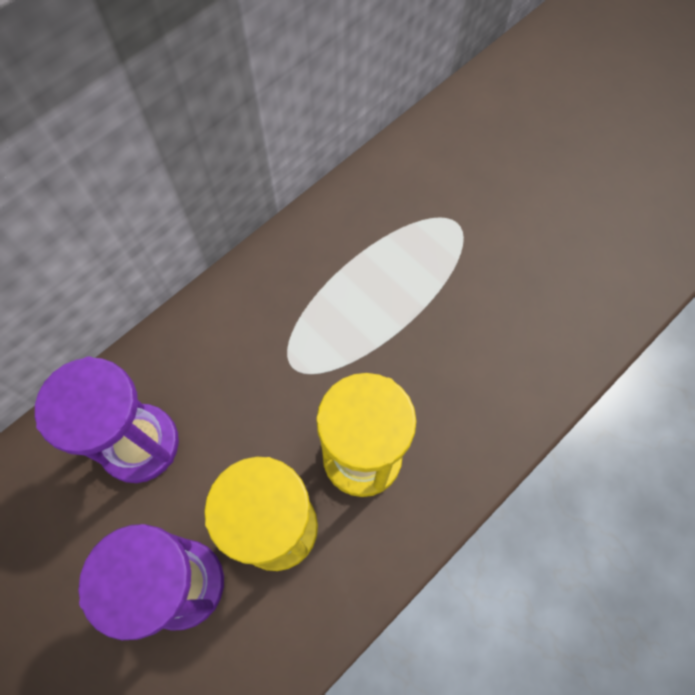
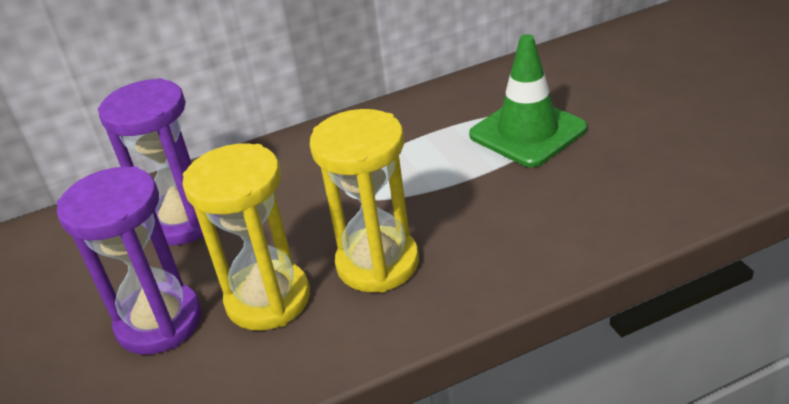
camera: 25 degrees right, 30 degrees down
none -> green traffic cone [469,34,587,167]

